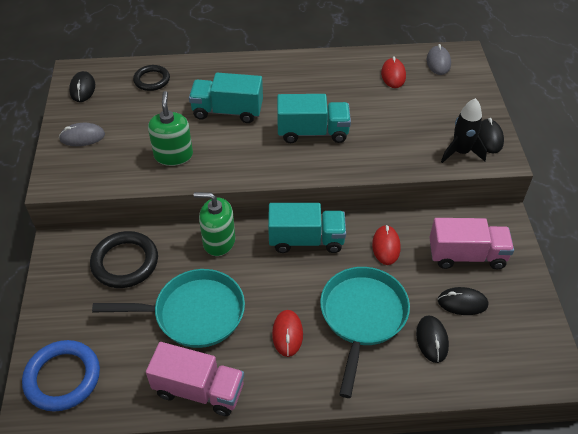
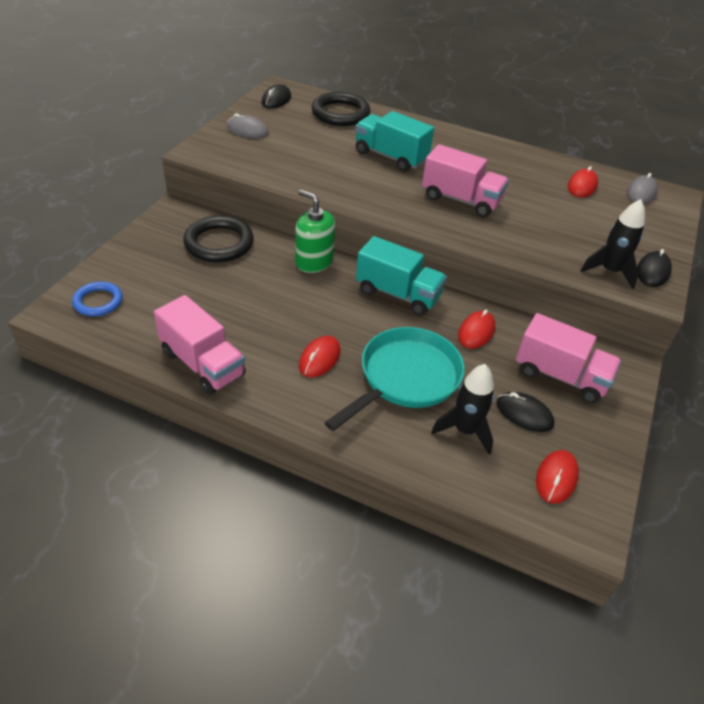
camera: 25 degrees right, 5 degrees down
blue ring [22,340,100,412] -> blue ring [72,281,123,316], size x0.63
turquoise pan [92,269,245,348] -> none
black ring [133,65,170,91] -> black ring [312,92,370,126], size x1.59
green soap dispenser [148,91,193,166] -> none
turquoise truck [277,94,351,143] -> pink truck [422,144,509,217]
black mouse [416,315,449,363] -> black rocket [431,364,494,455]
none -> red mouse [536,450,579,504]

